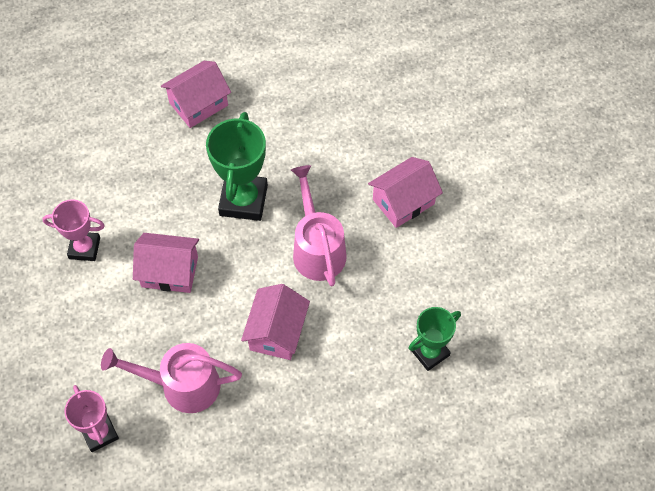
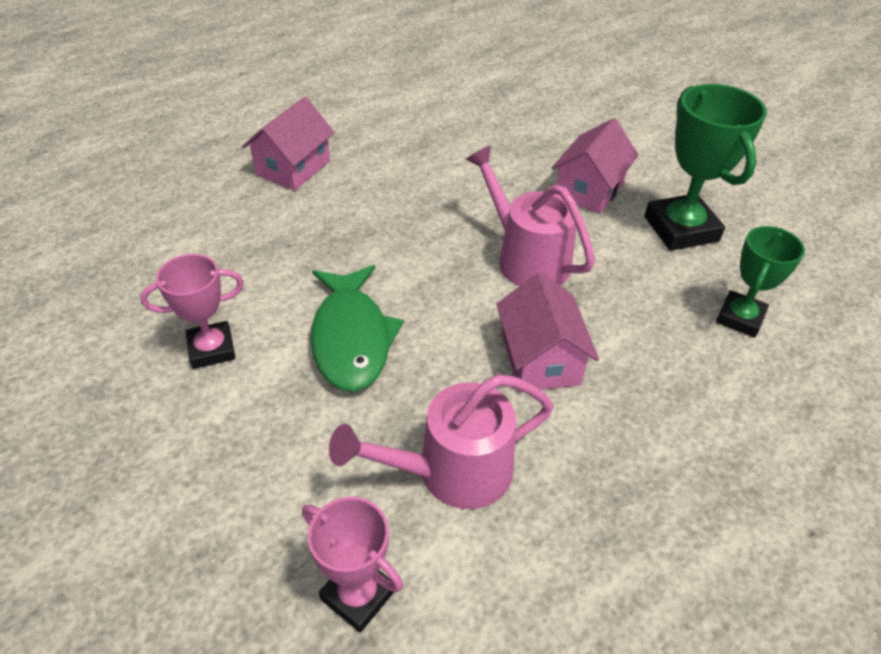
camera: 25 degrees left, 15 degrees down
pink house [133,233,199,293] -> green fish [311,265,404,392]
green trophy [206,112,268,221] -> green trophy moved to [644,84,767,251]

